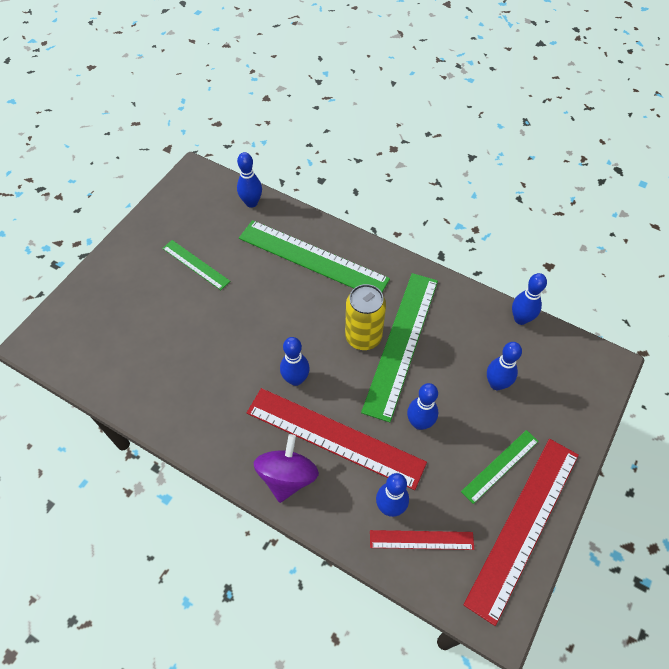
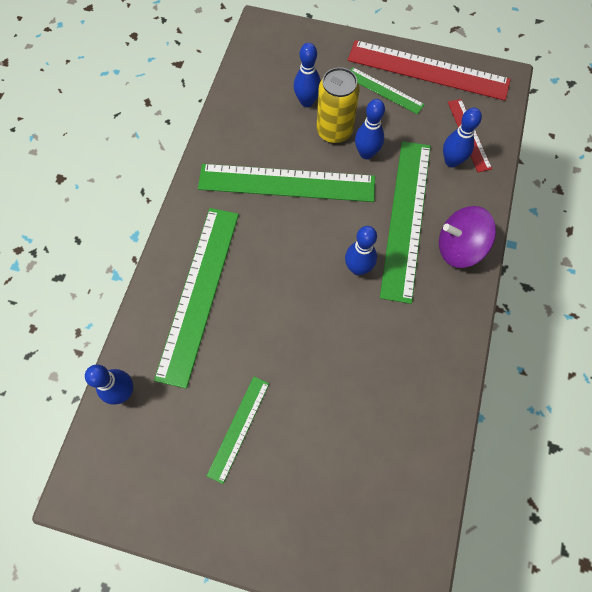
camera: 105 degrees left, 10 degrees up
red ruler [247,388,427,490] -> green ruler [380,141,431,304]
yellow can [345,284,386,350] -> yellow can moved to [317,67,360,143]
blue bowling pin [512,273,547,325] -> none

